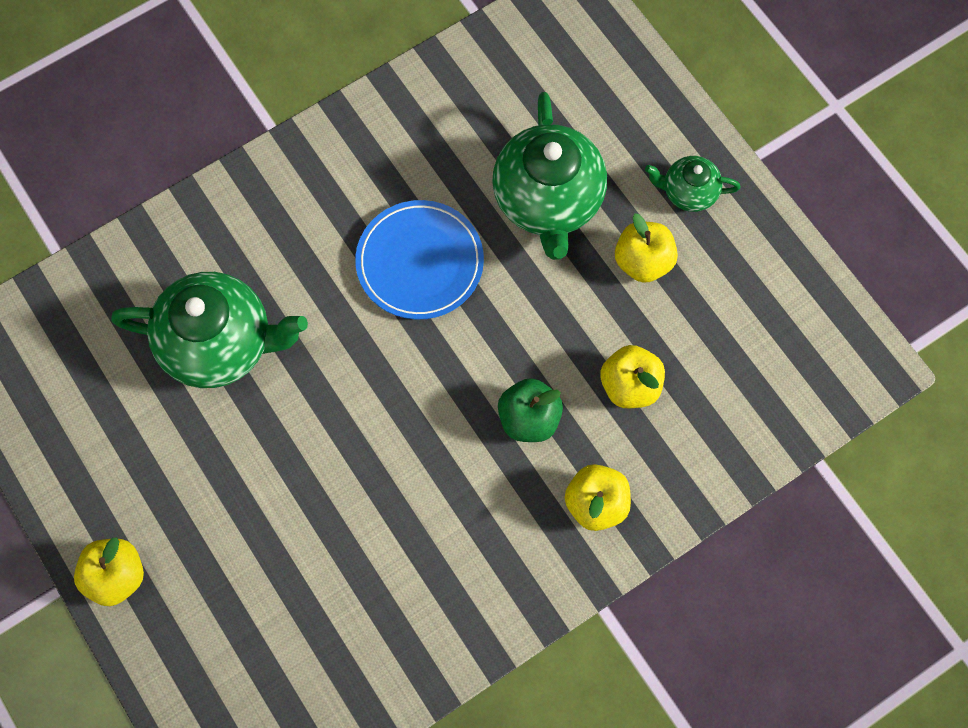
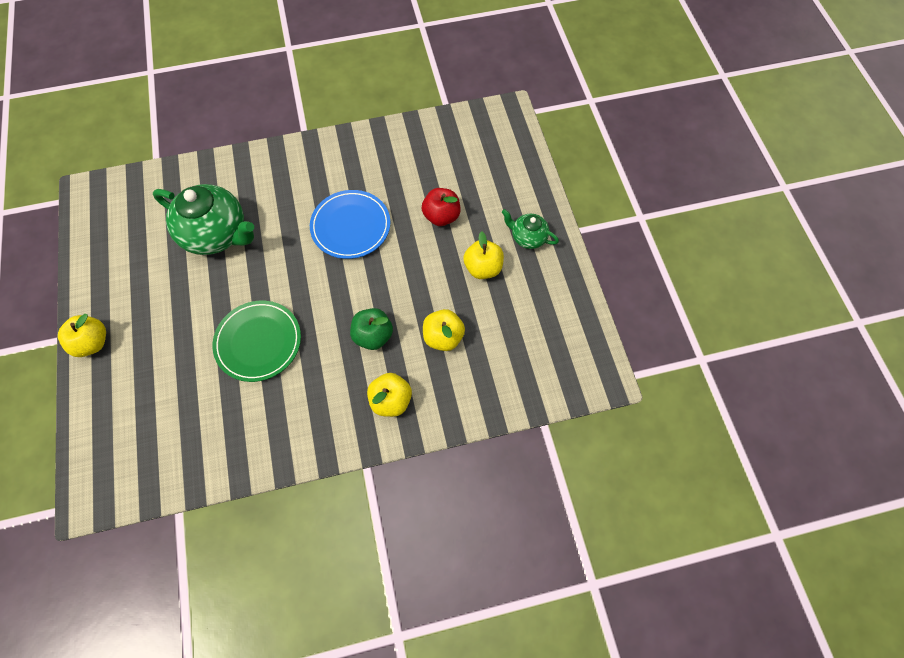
camera: 20 degrees right, 5 degrees down
green teapot [492,92,607,260] -> red apple [422,188,460,226]
none -> green plate [212,301,301,382]

